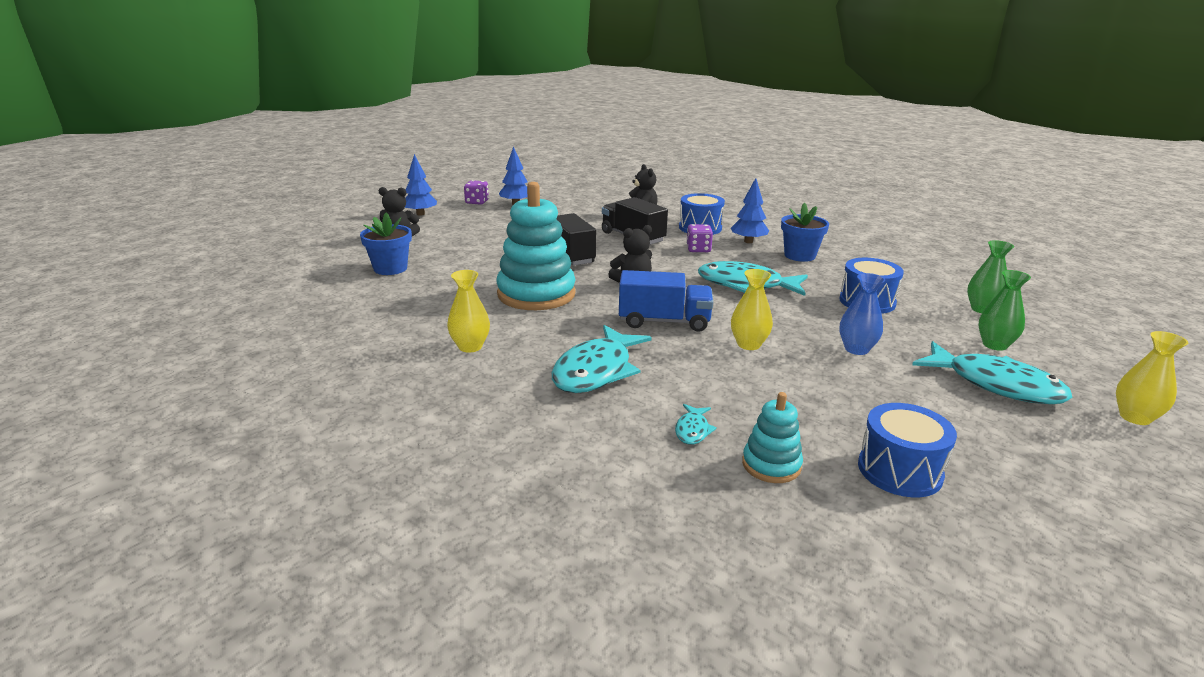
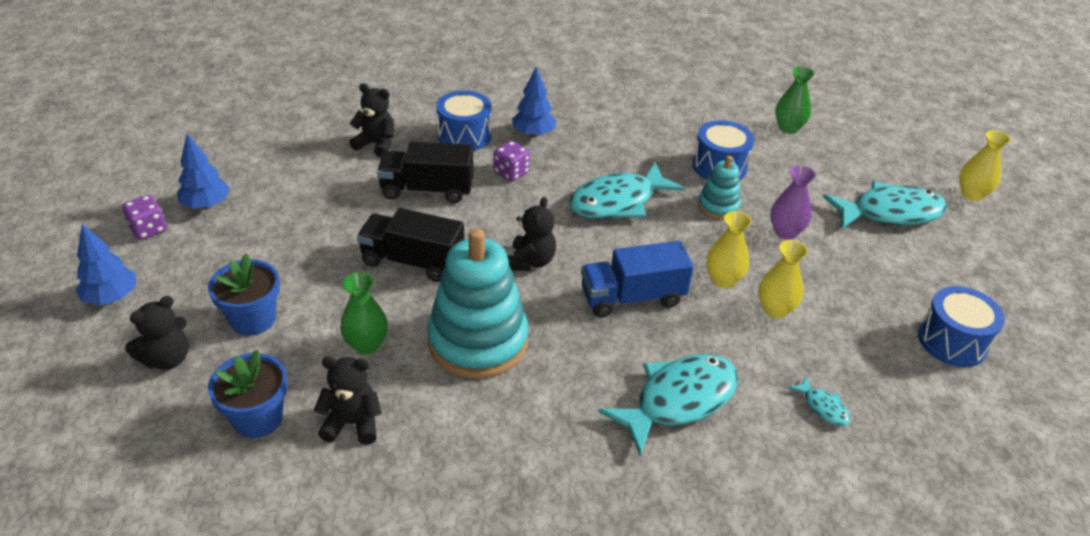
camera: 50 degrees left, 15 degrees up
yellow vase [447,270,490,353] -> yellow vase moved to [758,240,808,318]
turquoise fish [552,325,652,393] -> turquoise fish turned 105 degrees counterclockwise [598,354,739,456]
blue truck [619,270,713,332] -> blue truck turned 150 degrees counterclockwise [581,241,694,317]
turquoise stacking toy [742,392,803,483] -> turquoise stacking toy moved to [698,156,741,220]
blue flower pot [781,203,829,262] -> blue flower pot moved to [208,253,280,336]
blue vase [839,273,885,355] -> purple vase [770,165,816,240]
green vase [978,270,1031,351] -> green vase moved to [340,272,388,355]
none -> black teddy bear [314,357,382,445]

